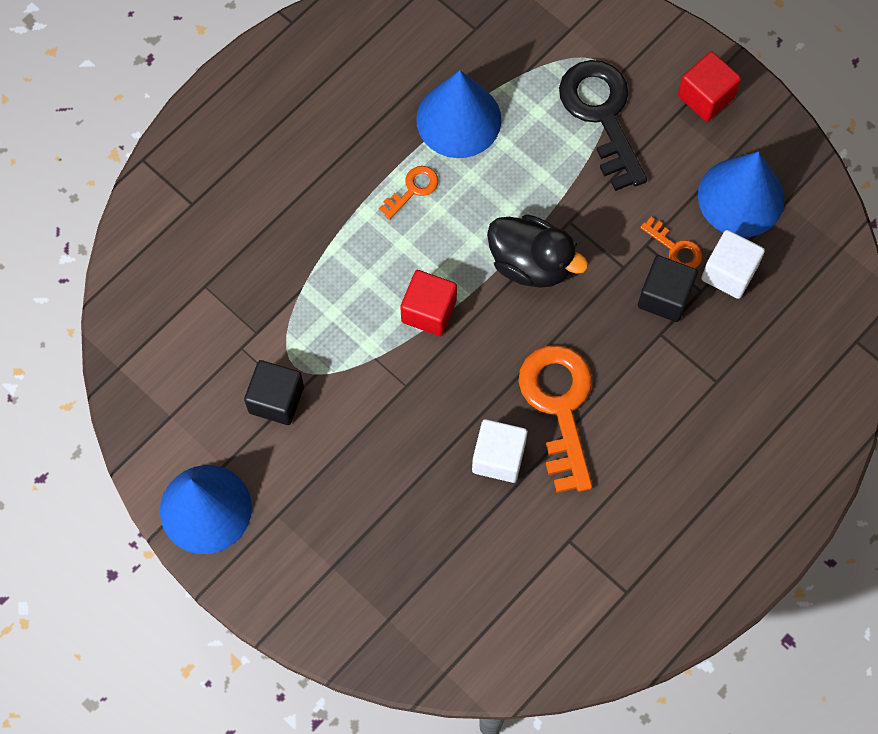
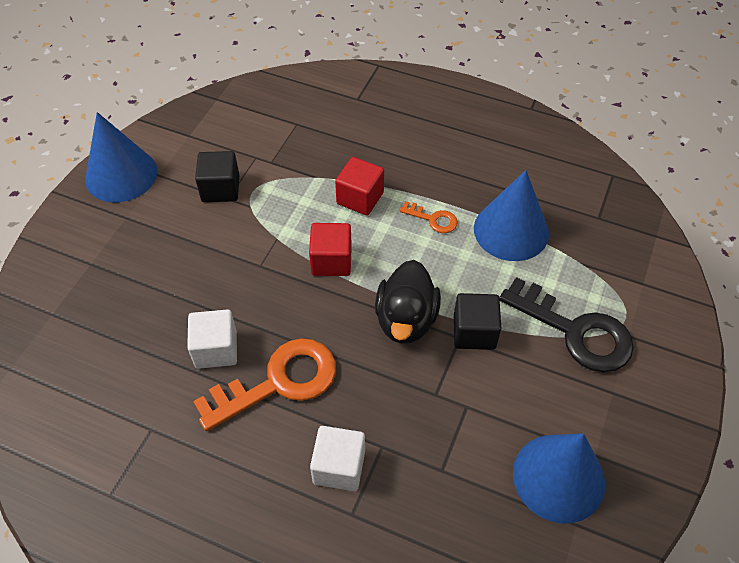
camera: 70 degrees right, 15 degrees down
black key [559,60,647,191] -> black key turned 75 degrees clockwise [499,277,634,372]
black cube [638,255,698,322] -> black cube moved to [454,293,501,350]
orange key [640,217,702,268] -> none
red cube [678,52,741,121] -> red cube moved to [335,157,384,215]
white cube [701,230,765,299] -> white cube moved to [310,426,365,491]

